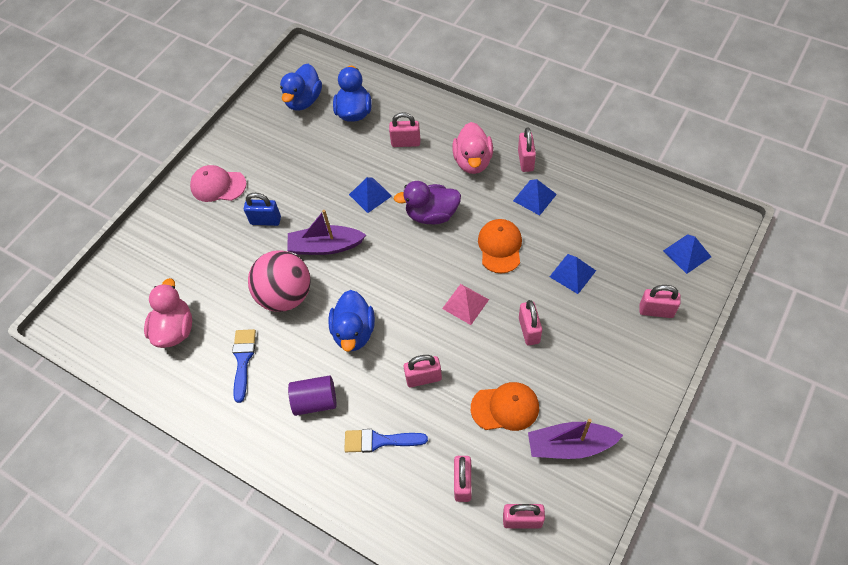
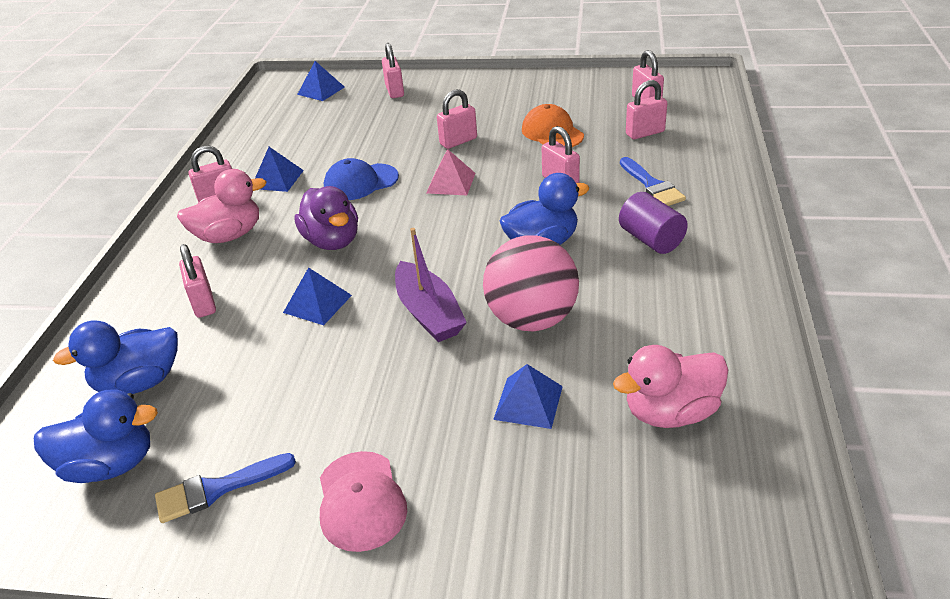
camera: 115 degrees left, 20 degrees down
blue brush [232,329,256,403] -> blue brush moved to [155,453,296,523]
blue padlock [244,193,281,226] -> none
orange cap [478,219,522,273] -> blue cap [324,158,399,200]
purple boat [528,419,623,459] -> none
blue pyramid [549,254,596,294] -> blue pyramid moved to [493,364,563,429]

